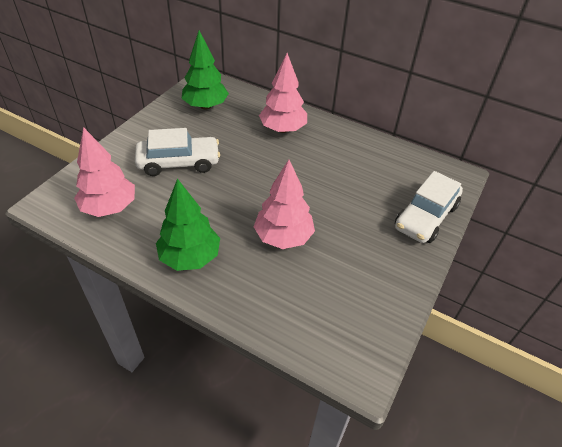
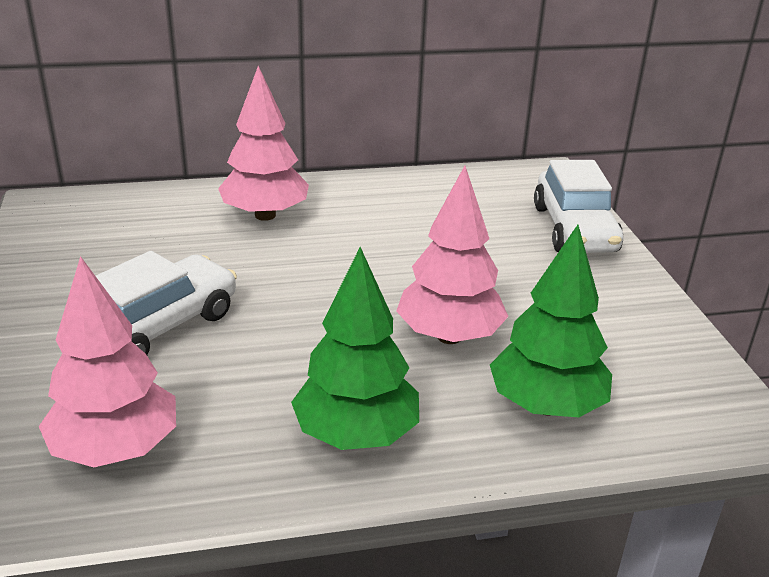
camera: 40 degrees left, 15 degrees down
green tree [181,31,229,110] -> green tree moved to [490,225,612,417]

